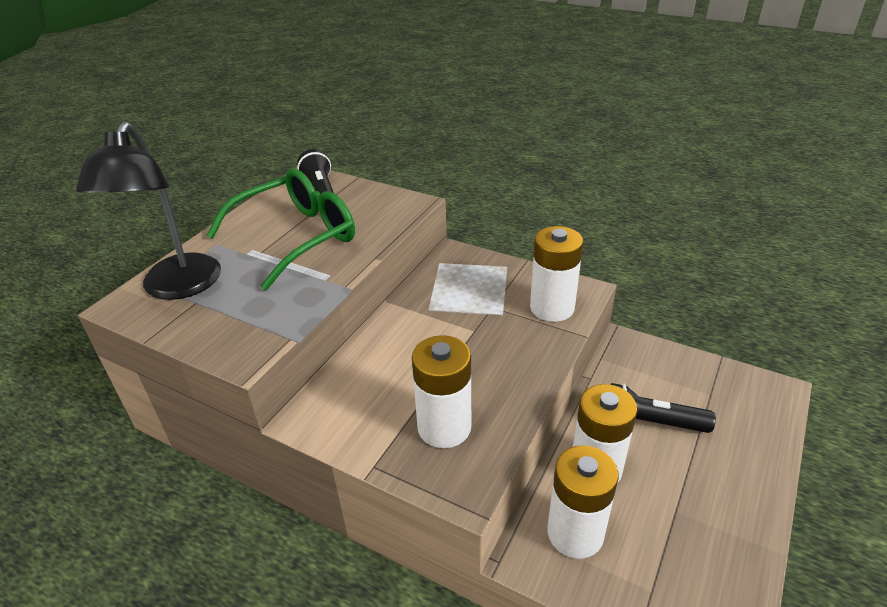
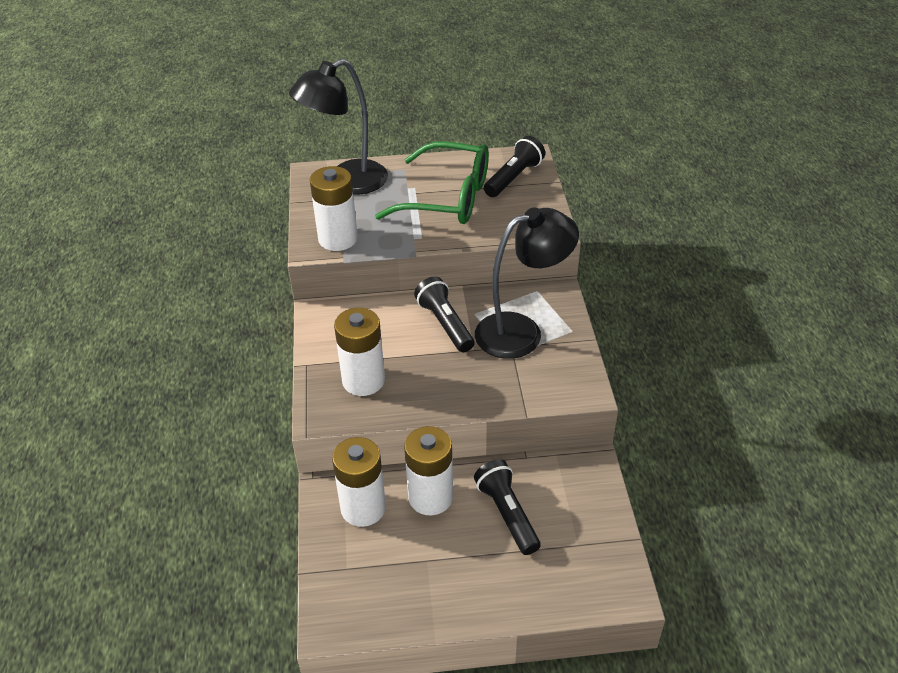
camera: 55 degrees right, 5 degrees up
white battery [530,226,583,322] -> white battery moved to [310,166,358,251]
none -> black flashlight [414,277,475,352]
none -> black lamp [475,207,579,359]

